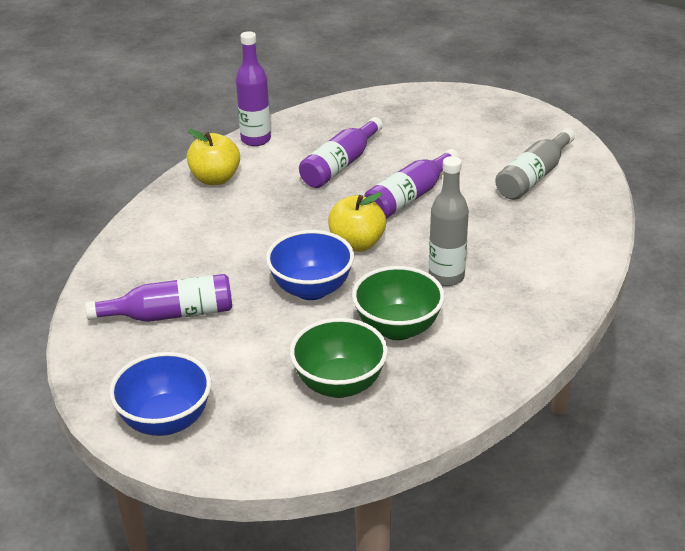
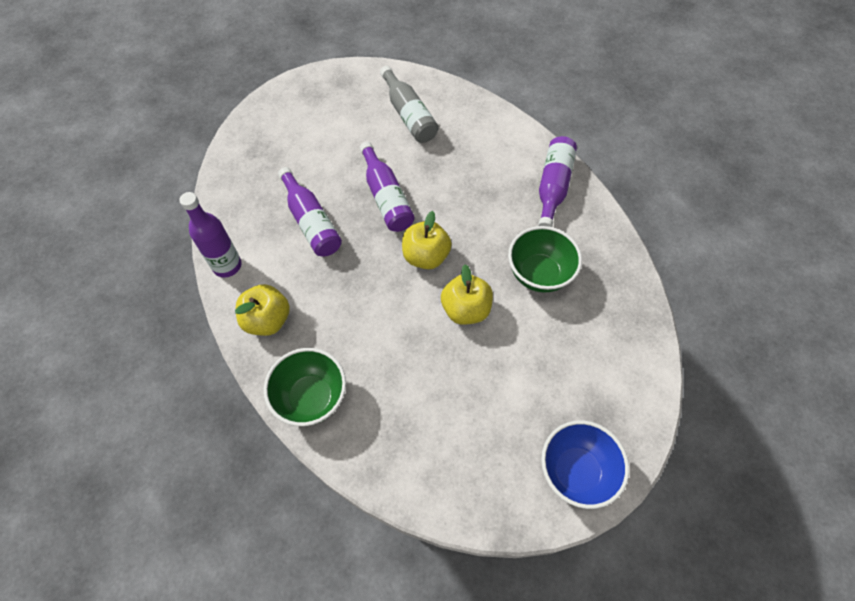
camera: 65 degrees left, 25 degrees up
purple bottle [85,274,232,322] -> purple bottle moved to [538,136,577,227]
blue bowl [266,230,354,300] -> yellow apple [441,264,493,325]
green bowl [290,318,388,398] -> green bowl moved to [264,348,346,426]
grey bottle [429,156,469,286] -> none

